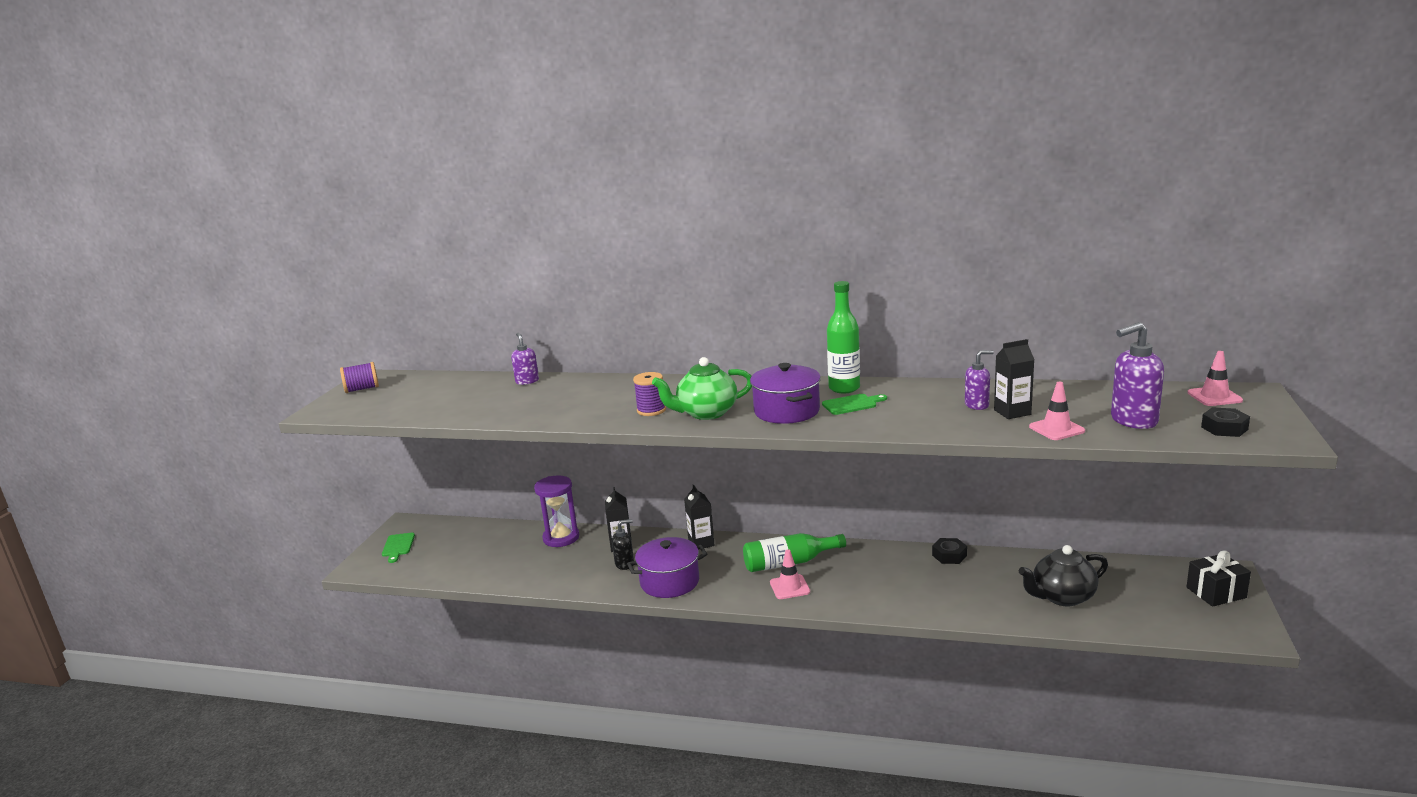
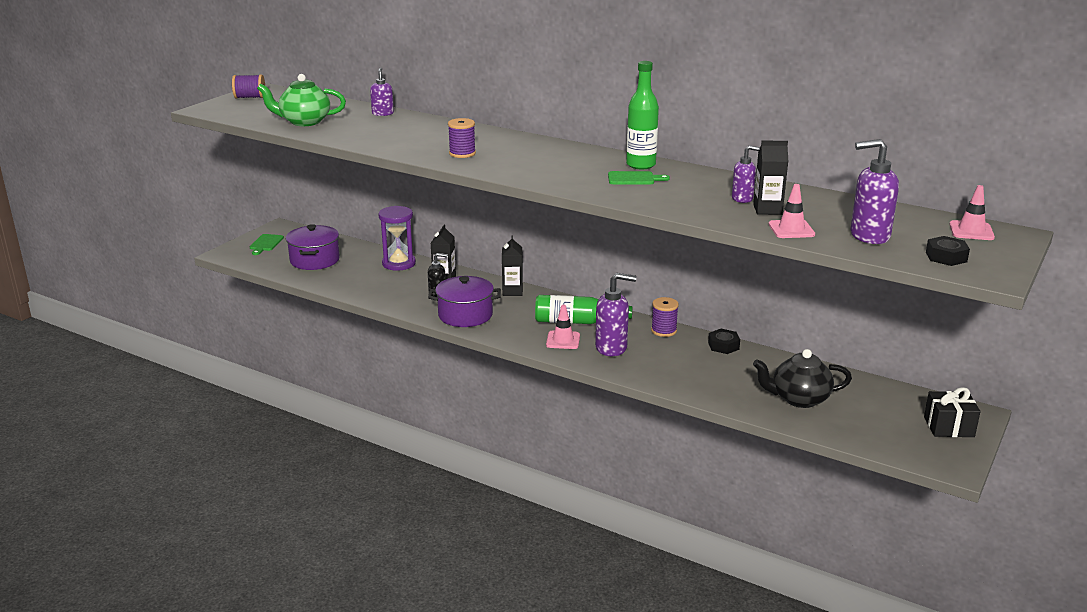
camera: 15 degrees right, 5 degrees up
green teapot [652,357,752,420] -> green teapot moved to [257,74,346,126]
purple pot [750,363,821,424] -> purple pot moved to [286,224,340,270]
none -> purple soap dispenser [595,273,637,356]
none -> purple spool [651,297,679,337]

